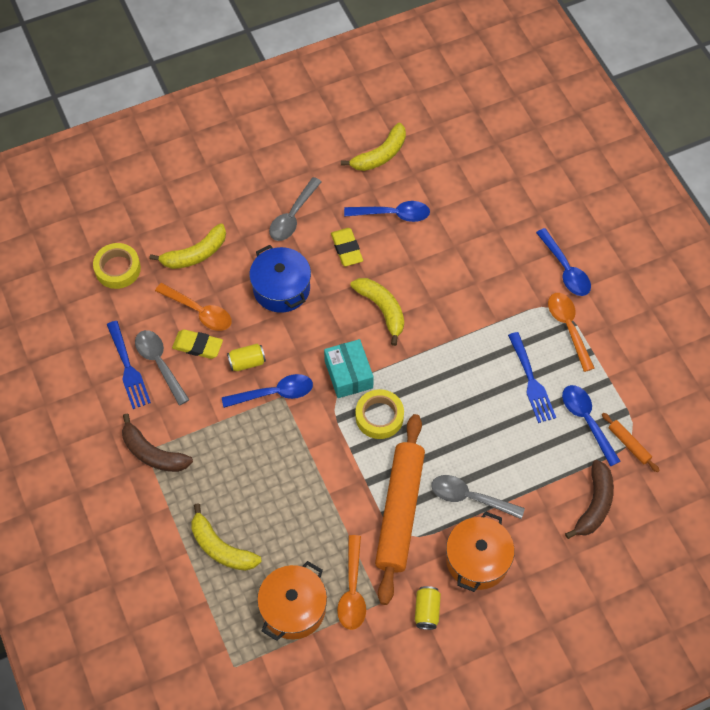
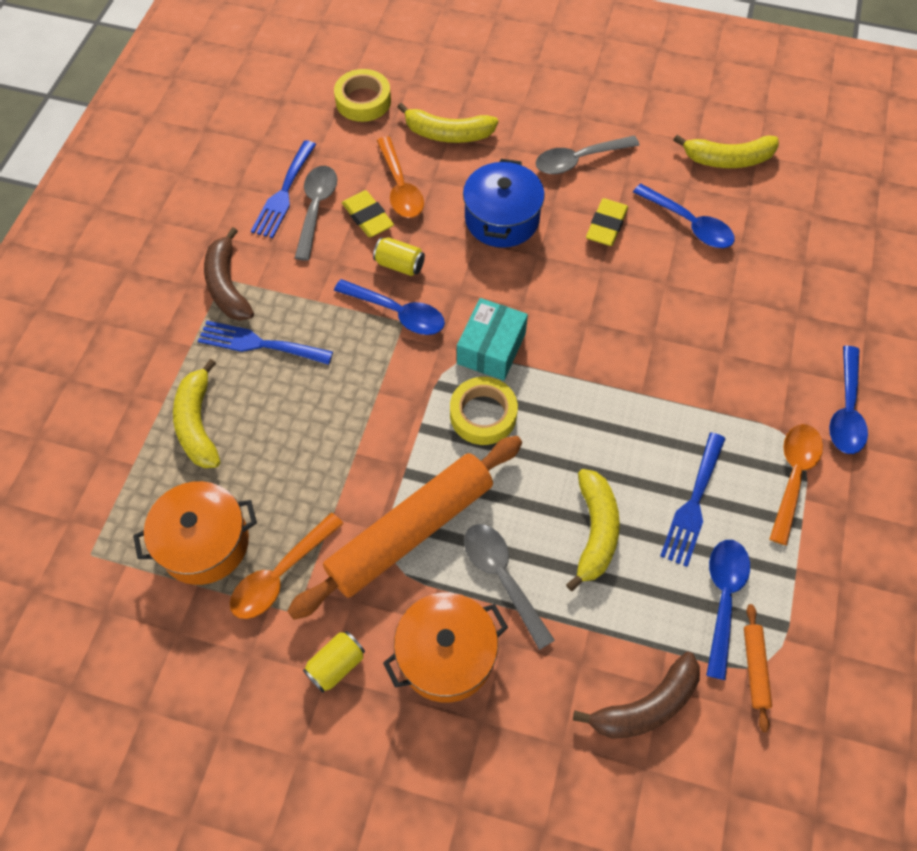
camera: 40 degrees right, 0 degrees up
yellow banana [350,278,404,346] -> yellow banana moved to [566,469,620,591]
none -> blue fork [198,321,333,365]

